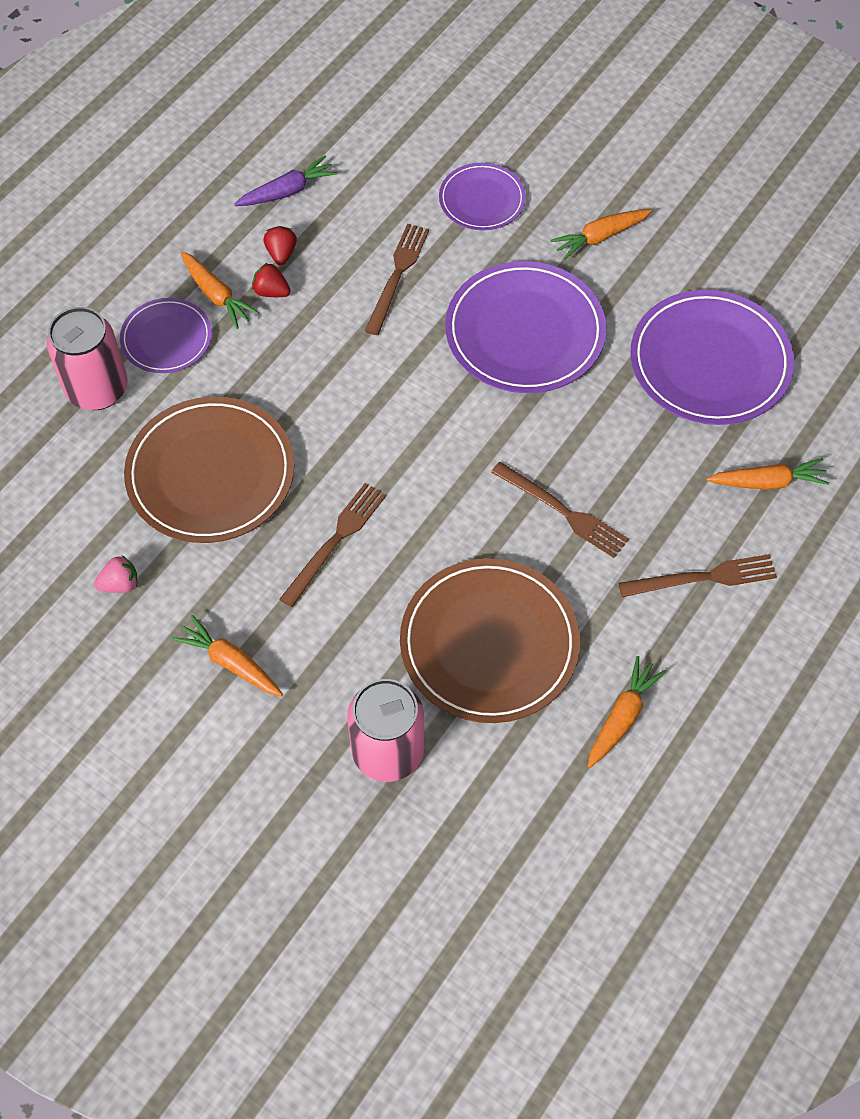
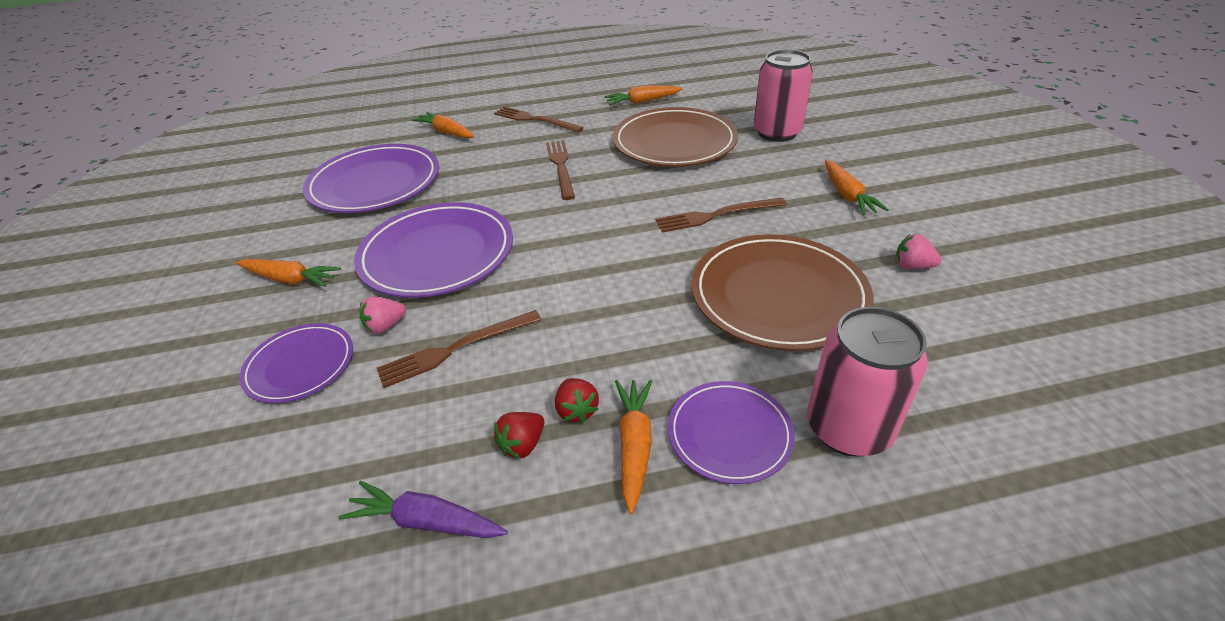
camera: 135 degrees left, 20 degrees down
none -> pink strawberry [360,296,406,334]

